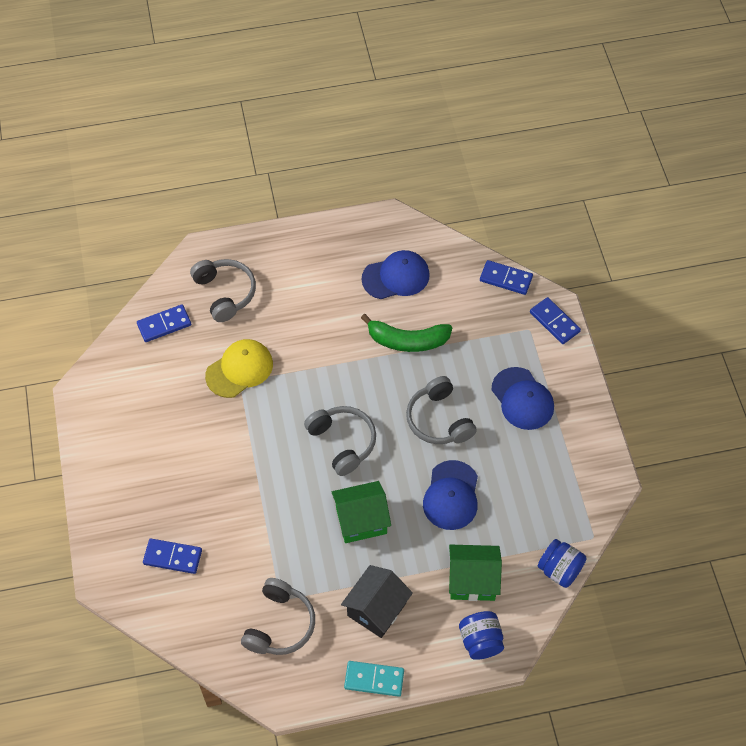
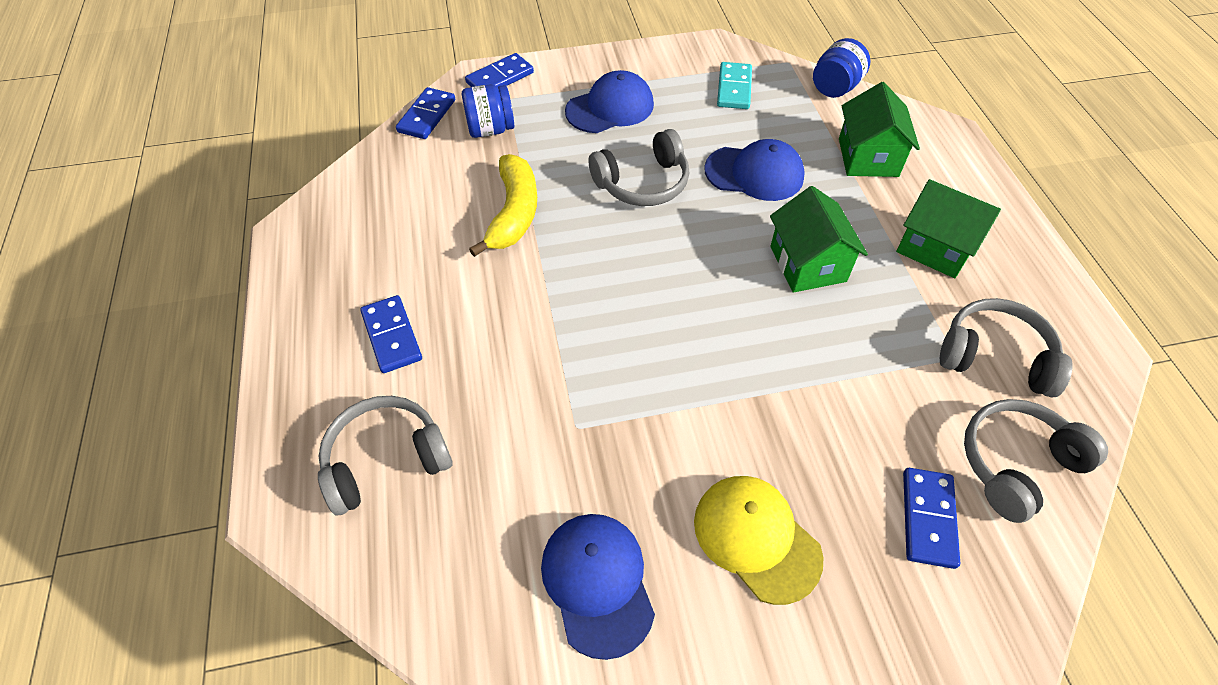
camera: 90 degrees left, 5 degrees down
blue domino [137,304,191,342] -> blue domino moved to [360,295,422,373]
yellow cap [205,339,273,398] -> yellow cap moved to [694,476,824,605]
grey headphones [304,406,376,476] -> grey headphones moved to [964,399,1108,523]
black house [341,565,413,638] -> green house [896,179,1001,278]
turquoise domino [344,661,404,697] -> turquoise domino moved to [717,62,752,109]
blue cap [361,250,430,299] -> blue cap moved to [541,514,655,660]
green banana [361,314,452,352] -> yellow banana [469,154,537,257]
blue jar [459,611,504,660] -> blue jar moved to [462,84,514,138]

